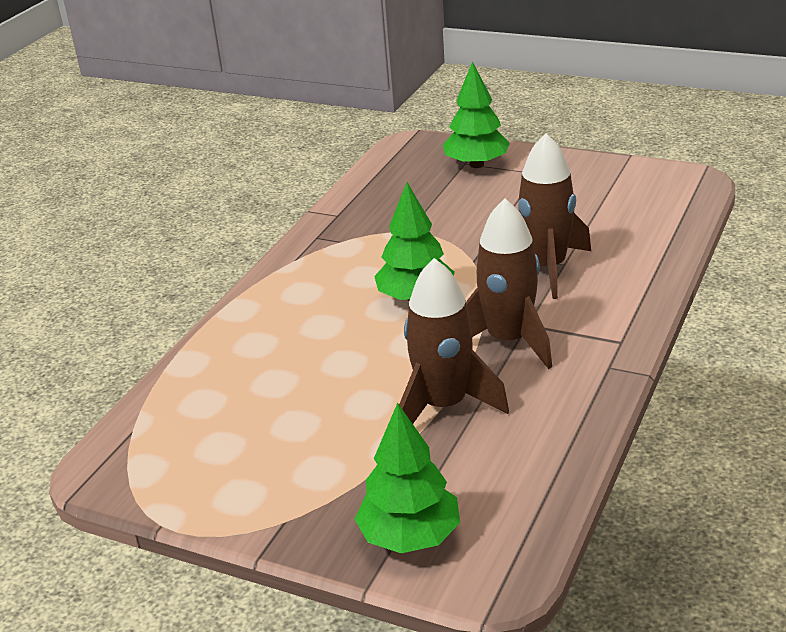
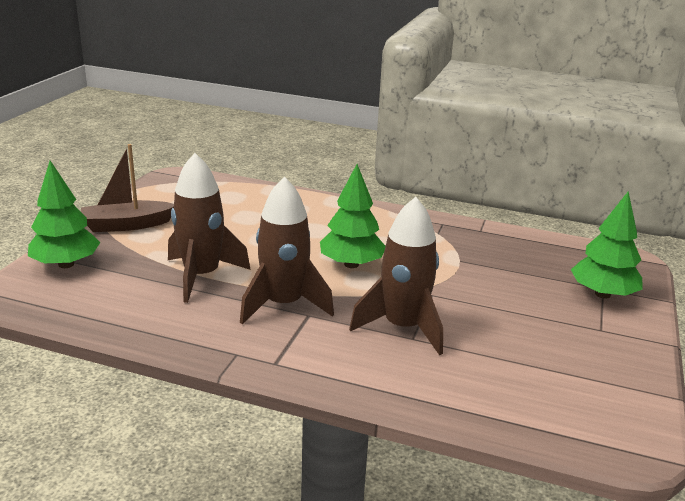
camera: 80 degrees right, 5 degrees down
none -> brown boat [81,144,174,232]

